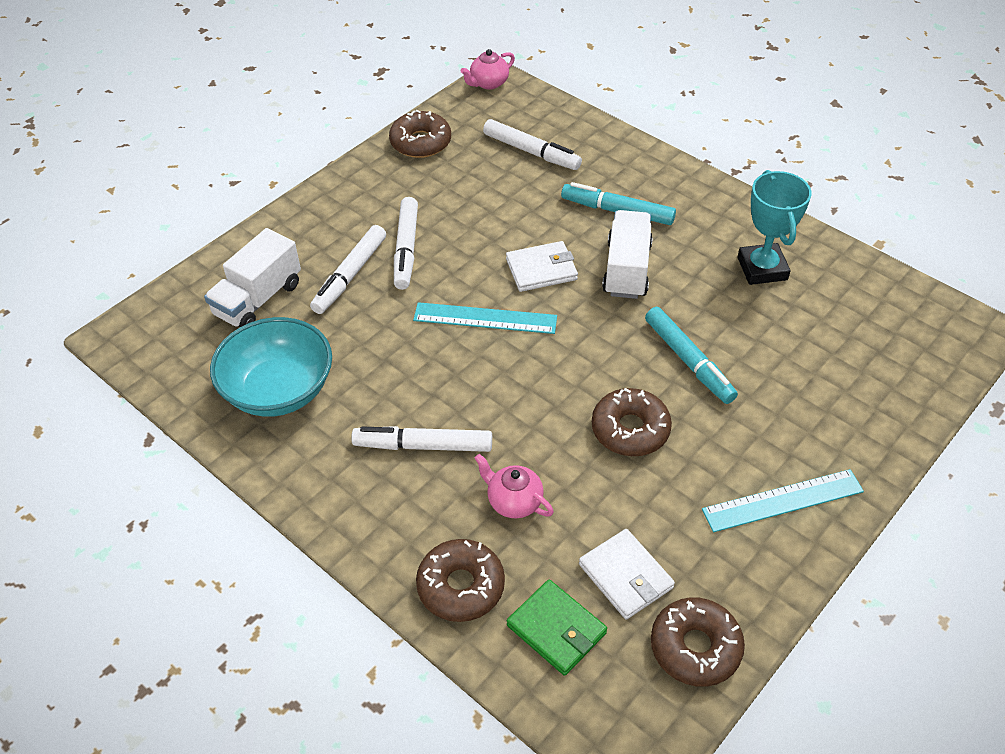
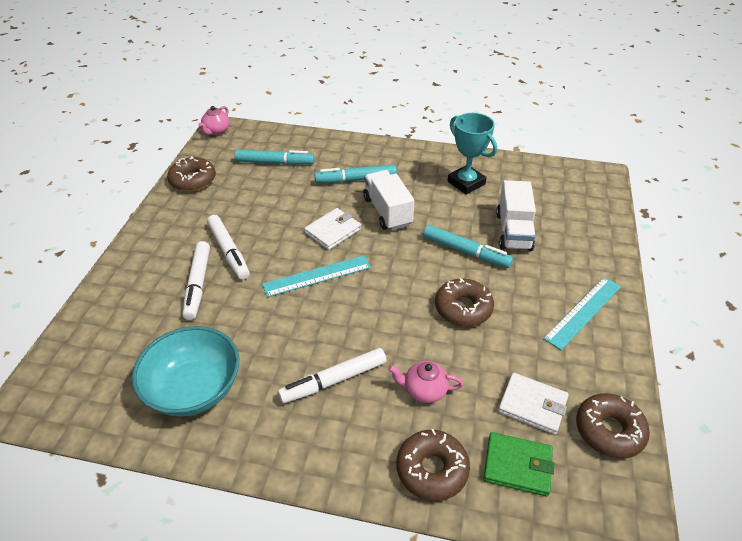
camera: 30 degrees left, 5 degrees down
white truck [204,228,301,328] -> white truck moved to [496,180,536,251]
white marker [483,119,582,170] -> turquoise marker [235,150,315,165]

